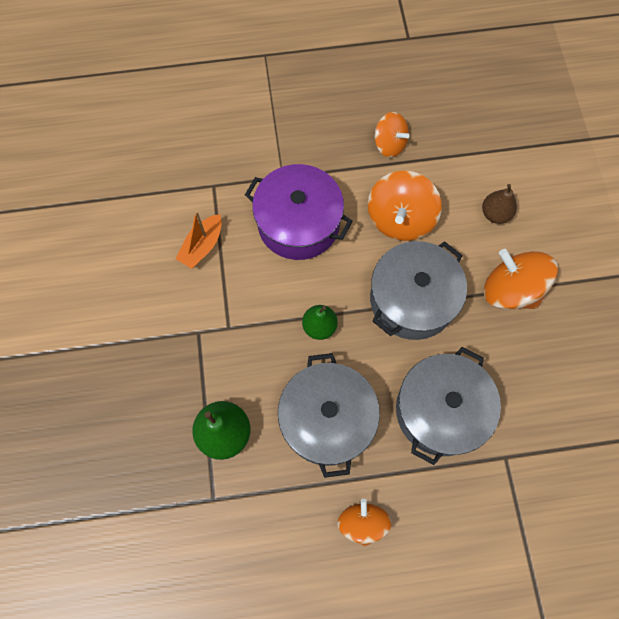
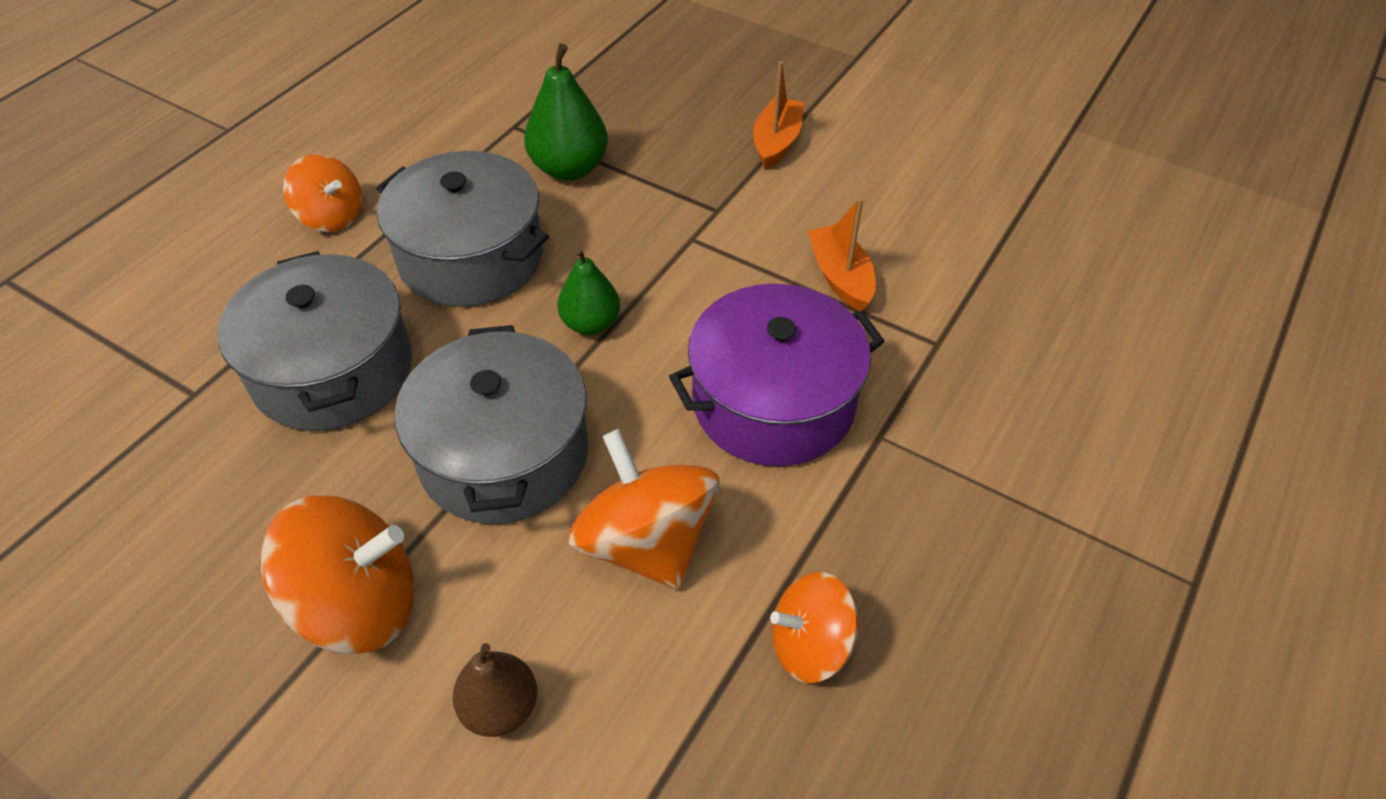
camera: 130 degrees right, 20 degrees down
none -> orange boat [753,61,804,169]

